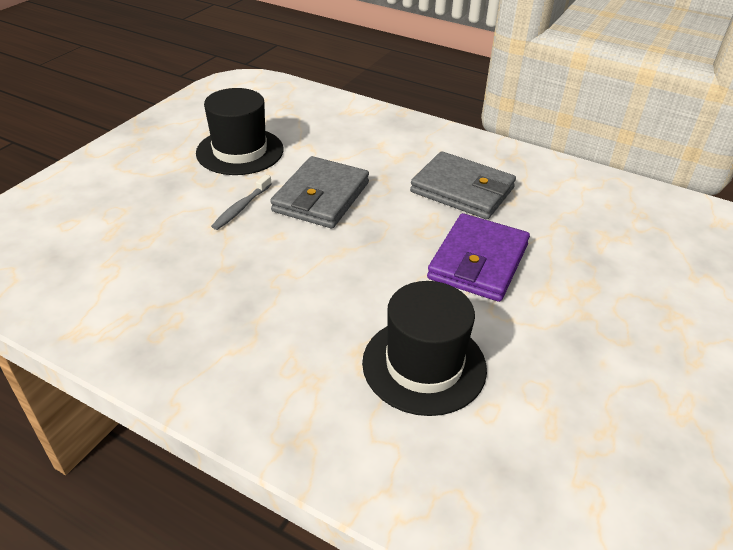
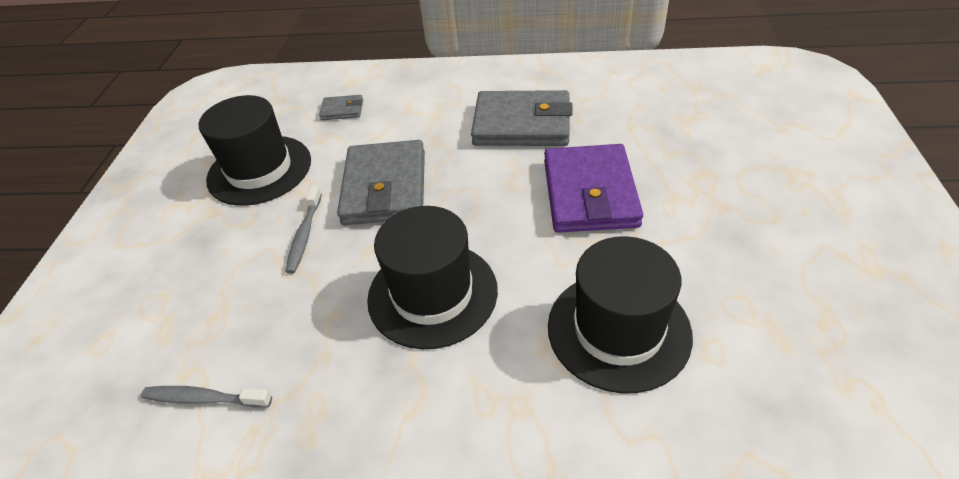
camera: 20 degrees left, 5 degrees up
none -> grey toothbrush [141,386,272,408]
none -> grey wallet [319,95,363,120]
none -> black hat [367,206,498,349]

